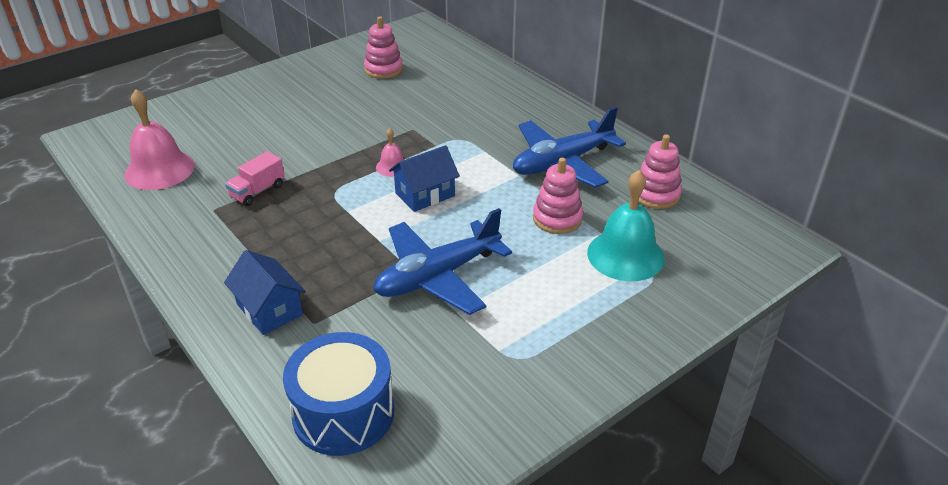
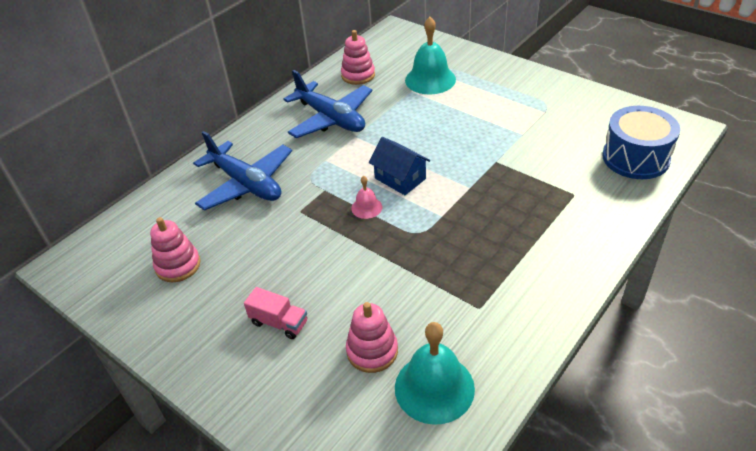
camera: 100 degrees left, 5 degrees up
pink bell [124,89,195,190] -> turquoise bell [395,322,475,425]
blue house [224,250,306,335] -> none
pink truck [225,151,285,206] -> pink truck moved to [244,287,307,339]
blue plane [373,208,512,315] -> blue plane moved to [193,131,292,211]
pink stacking toy [533,158,583,234] -> pink stacking toy moved to [346,302,398,373]

